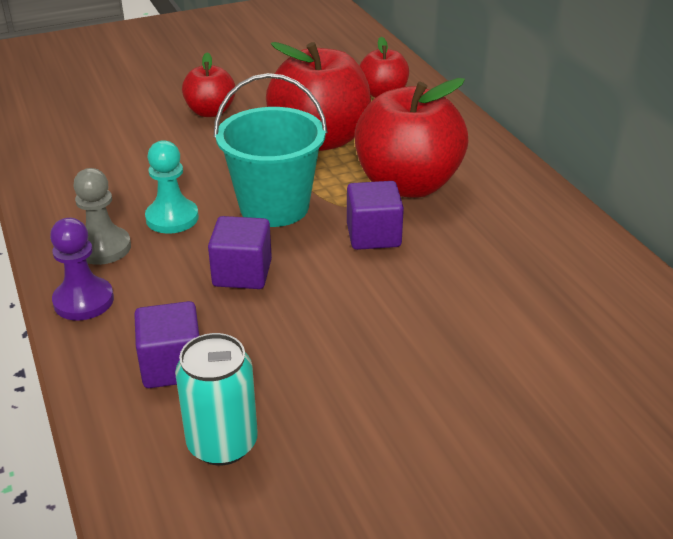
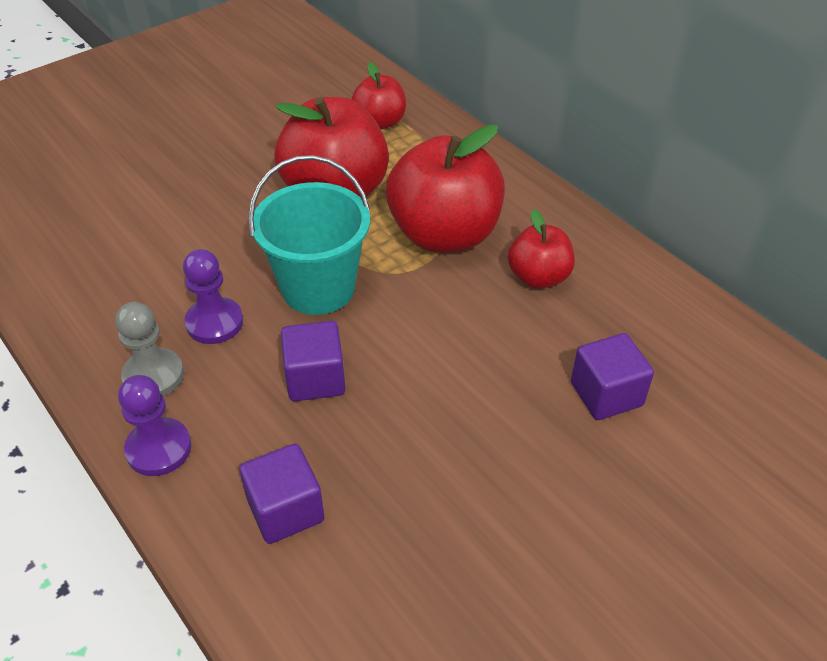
camera: 15 degrees left, 10 degrees up
turquoise pawn [145,140,199,234] -> purple pawn [183,249,243,344]
turquoise can [175,333,258,465] -> none
red apple [182,53,236,117] -> red apple moved to [508,209,575,289]
purple cube [347,181,404,250] -> purple cube moved to [571,333,654,420]

